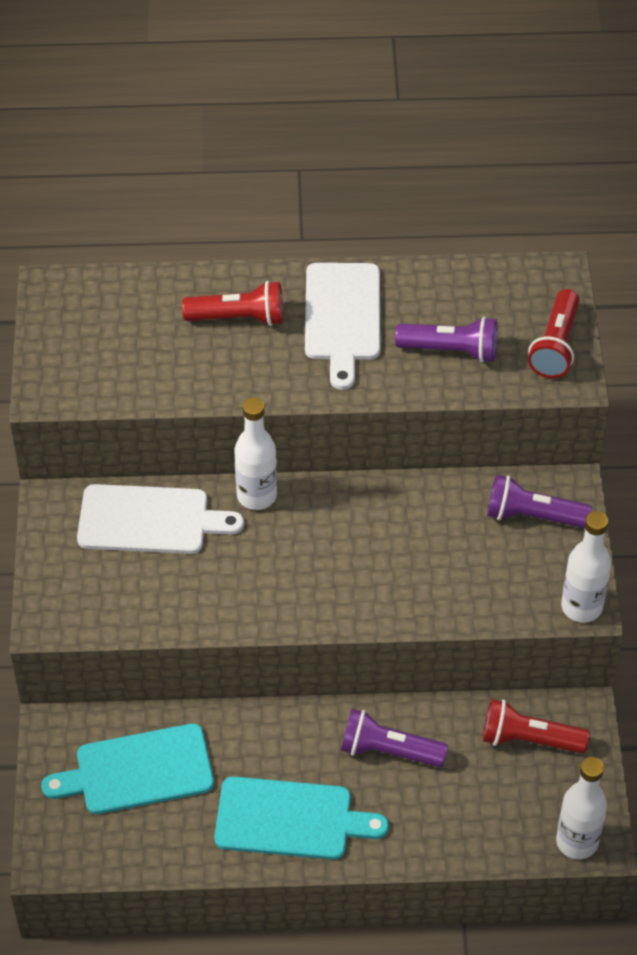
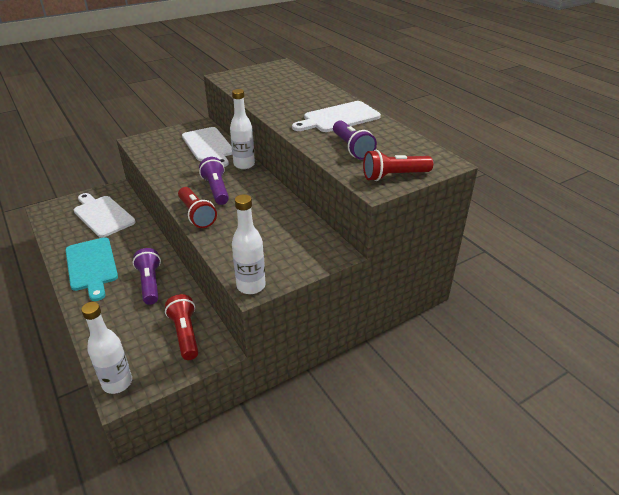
camera: 60 degrees right, 15 degrees down
turquoise cutting board [41,723,214,814] -> white cutting board [74,193,136,238]
red flashlight [182,281,284,326] -> red flashlight moved to [178,187,217,228]
purple flashlight [487,475,592,528] -> purple flashlight moved to [199,157,229,205]

